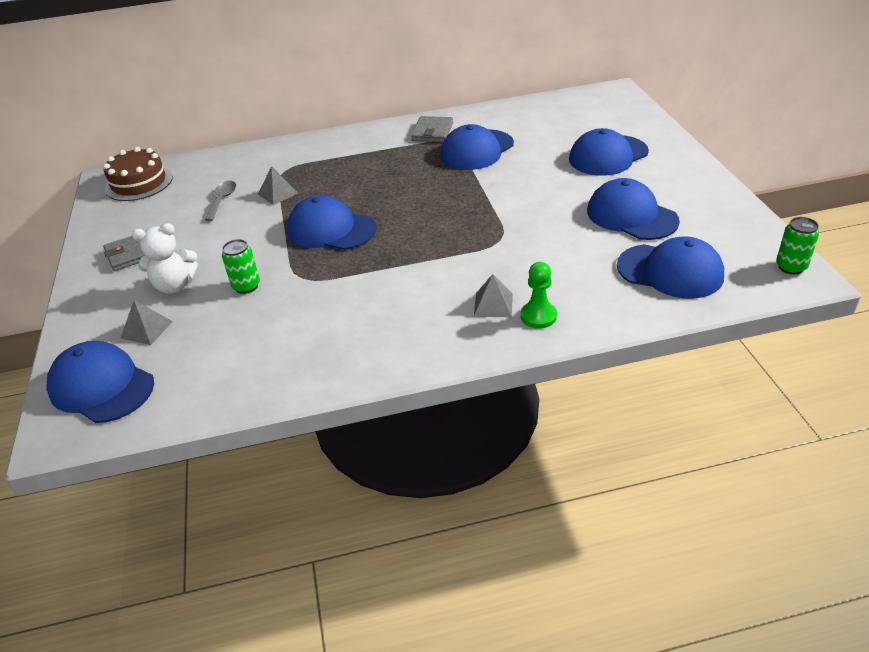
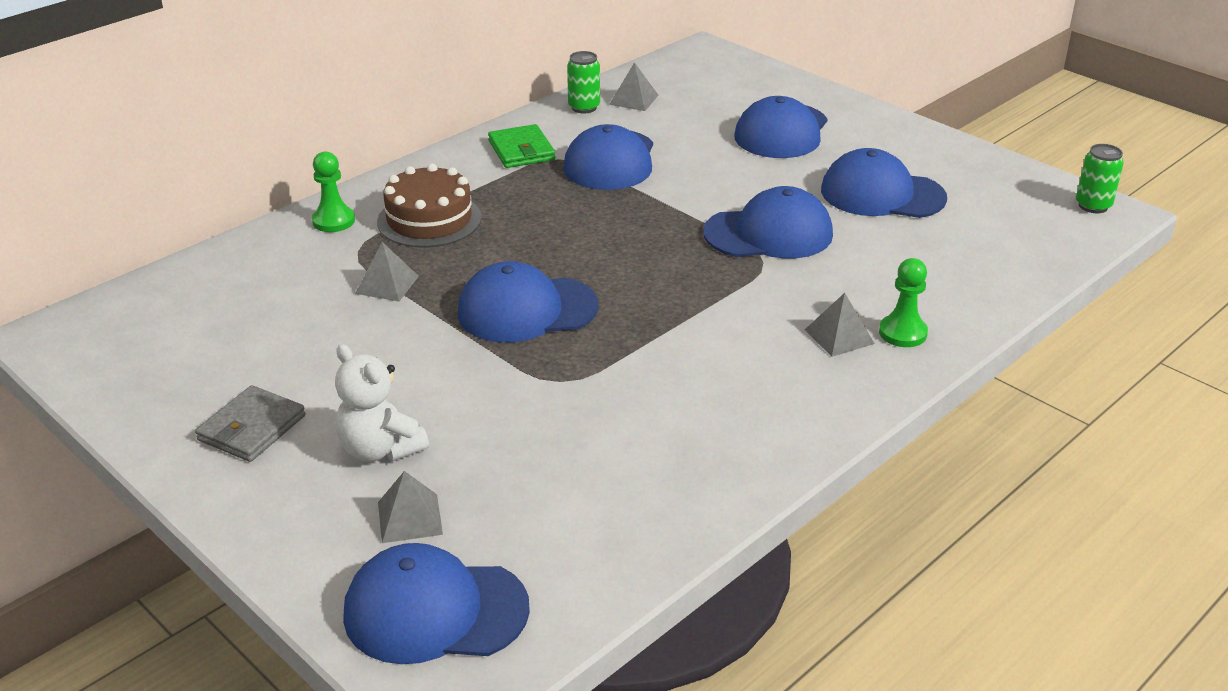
camera: 35 degrees left, 5 degrees down
brown cake [103,147,173,201] -> brown cake moved to [377,164,481,248]
white teddy bear [132,223,198,294] -> white teddy bear turned 90 degrees clockwise [335,344,429,462]
grey spoon [204,181,236,221] -> none
green can [222,239,260,294] -> green can moved to [567,51,600,113]
grey wallet [411,116,453,142] -> green wallet [488,124,555,168]
blue cap [617,236,724,299] -> blue cap moved to [703,186,833,258]
none -> green pawn [312,151,355,232]
none -> grey pyramid [609,62,658,111]

